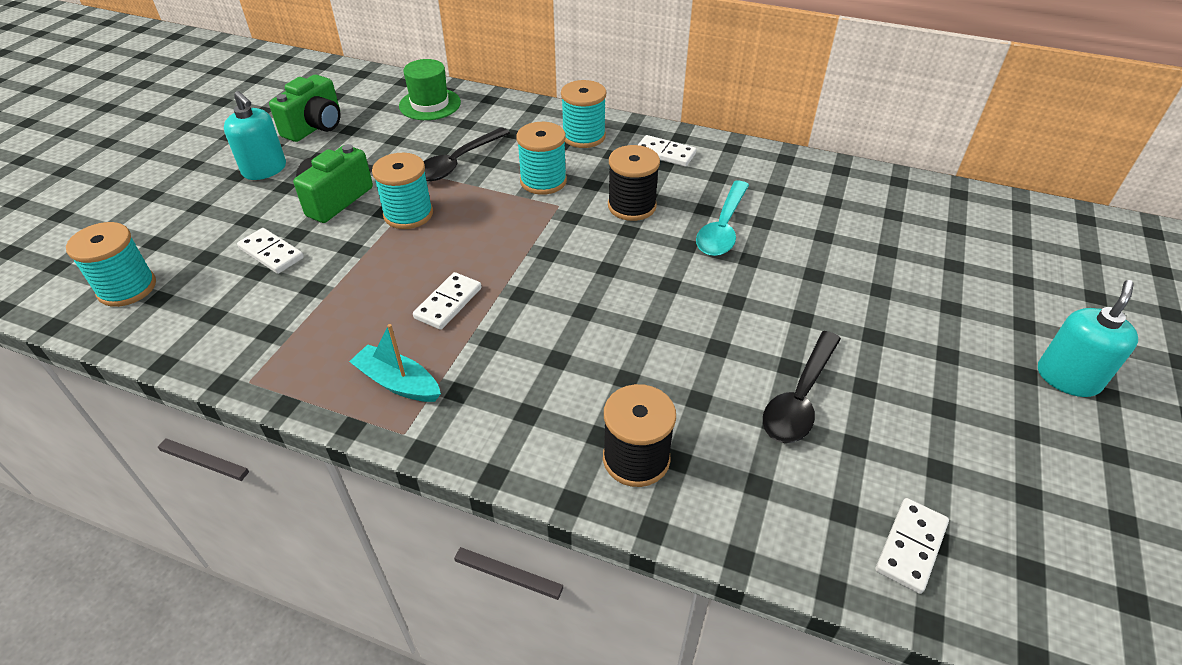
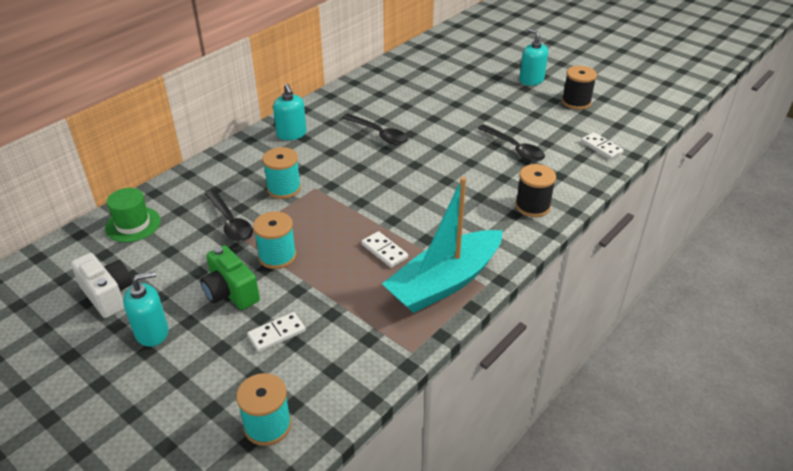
camera: 70 degrees left, 5 degrees down
green camera [269,74,341,142] -> white camera [71,253,132,318]
turquoise boat [349,324,441,402] -> turquoise boat [382,177,503,313], size x2.18
turquoise spool [561,80,606,148] -> none
black spool [608,145,660,221] -> black spool moved to [562,66,597,110]
white domino [638,135,696,167] -> turquoise soap dispenser [273,84,306,140]
turquoise spoon [696,181,749,256] -> black spoon [342,113,408,145]

